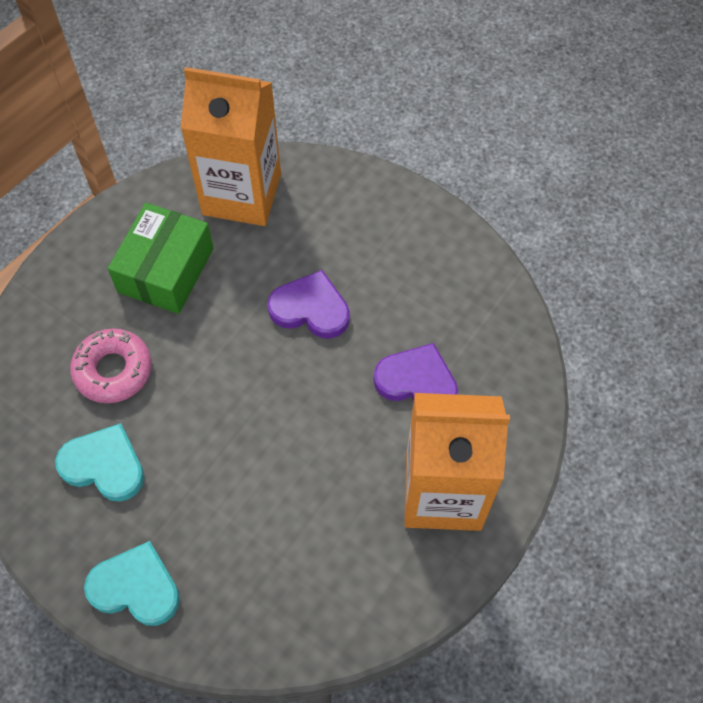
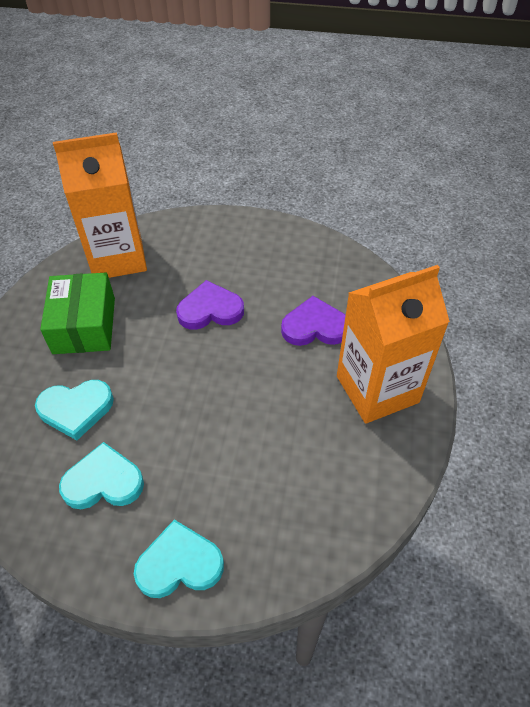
camera: 25 degrees left, 10 degrees down
pink donut [70,328,152,404] -> turquoise heart [35,380,114,440]

